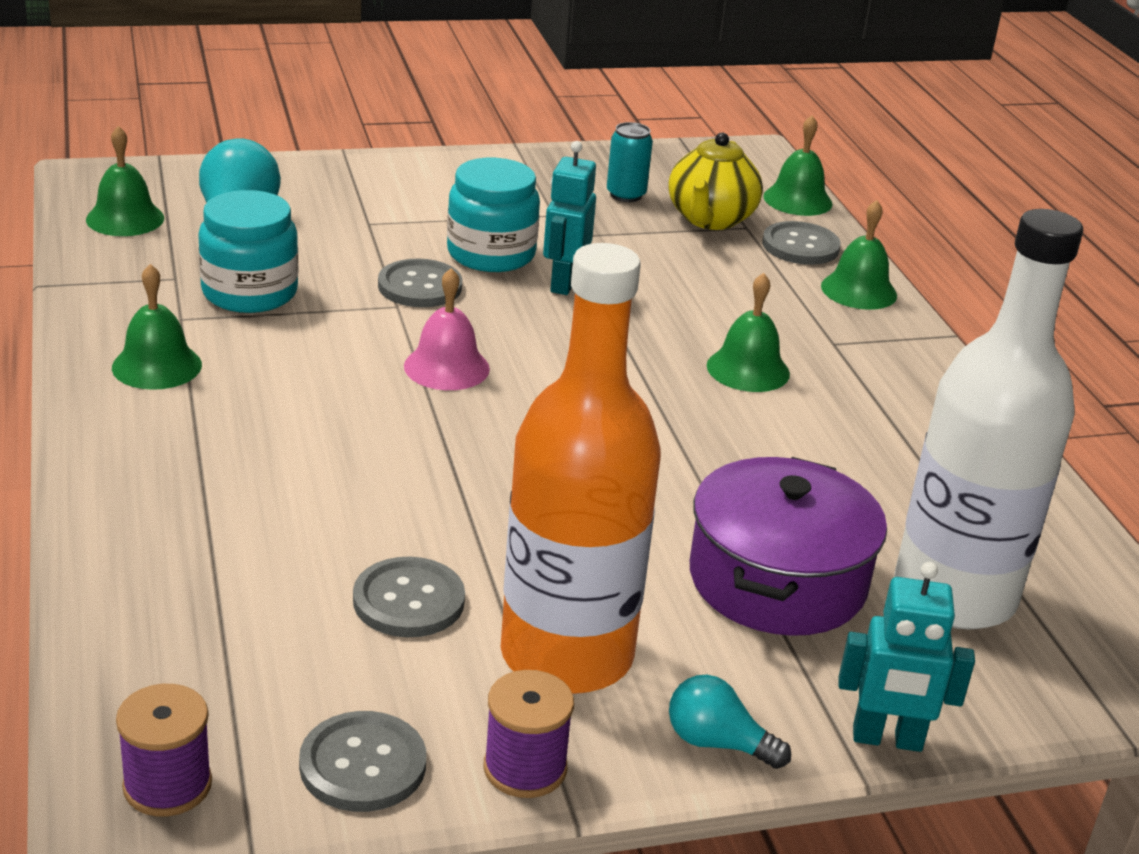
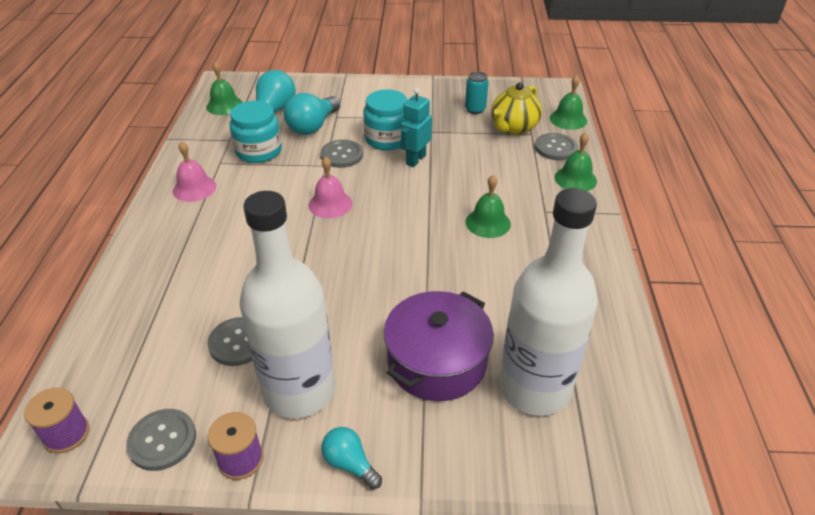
camera: 20 degrees right, 10 degrees up
green bell [112,264,202,390] -> pink bell [173,141,216,202]
orange bottle [501,243,661,694] -> white bottle [239,191,335,419]
turquoise robot [839,562,975,752] -> none
none -> turquoise light bulb [284,93,341,135]

